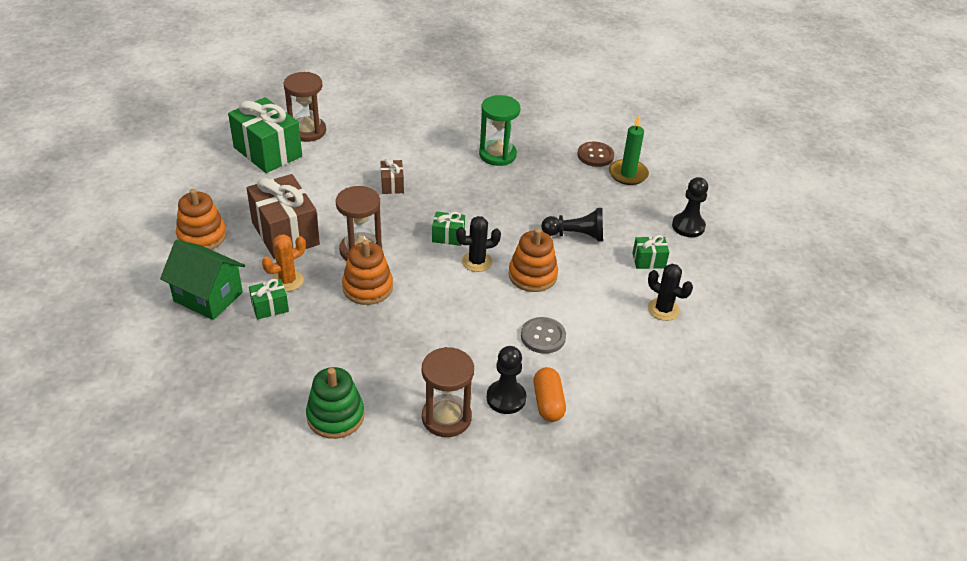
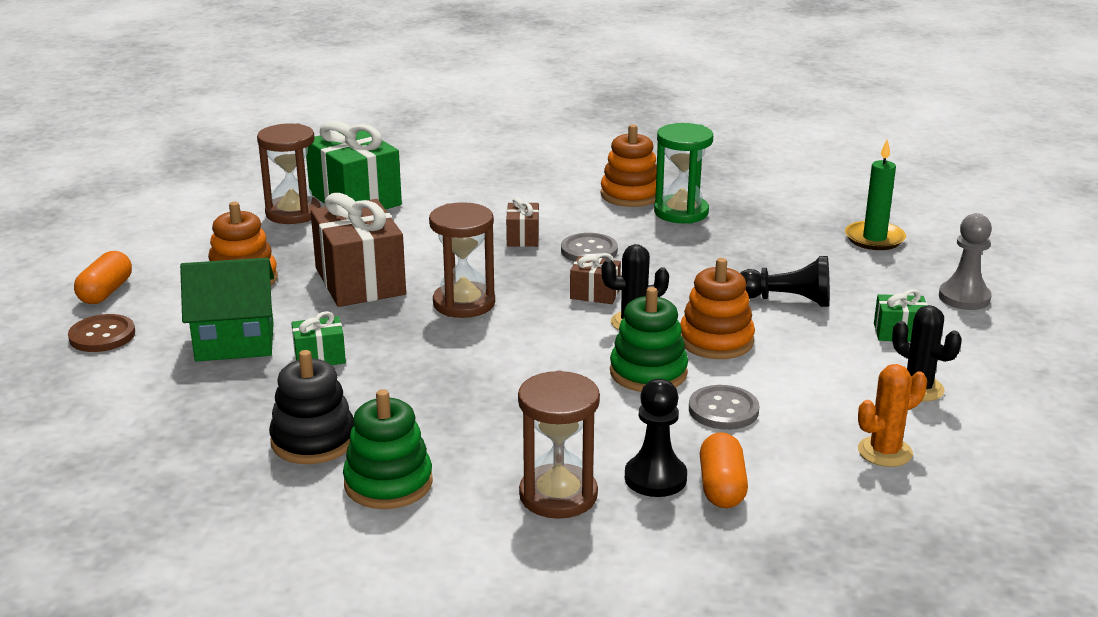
camera: 10 degrees right, 15 degrees down
green house [160,240,245,320] -> green house turned 45 degrees counterclockwise [180,258,274,362]
orange cactus [262,234,306,292] -> orange cactus moved to [858,364,927,467]
brown hourglass [284,72,326,142] -> brown hourglass moved to [257,123,321,224]
orange stacking toy [342,240,393,305] -> orange stacking toy moved to [601,124,657,207]
green gift [432,211,465,246] -> brown gift [570,253,621,304]
brown button [577,142,614,167] -> brown button moved to [68,314,135,352]
black pawn [672,177,708,237] -> grey pawn [939,213,992,310]
none -> orange capsule [74,251,132,304]
none -> black stacking toy [269,350,354,464]
none -> grey button [561,233,618,262]
none -> green stacking toy [610,287,688,392]

